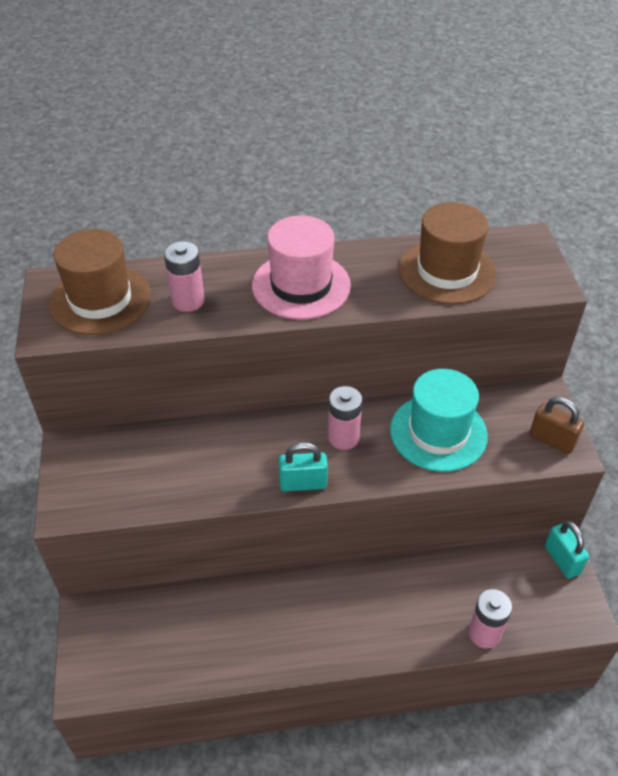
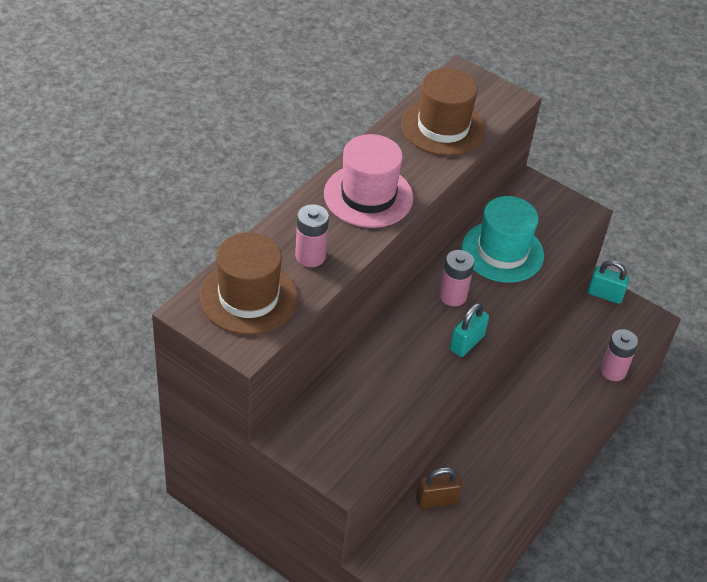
camera: 50 degrees left, 0 degrees up
brown padlock [529,397,584,454] -> brown padlock moved to [416,467,462,509]

